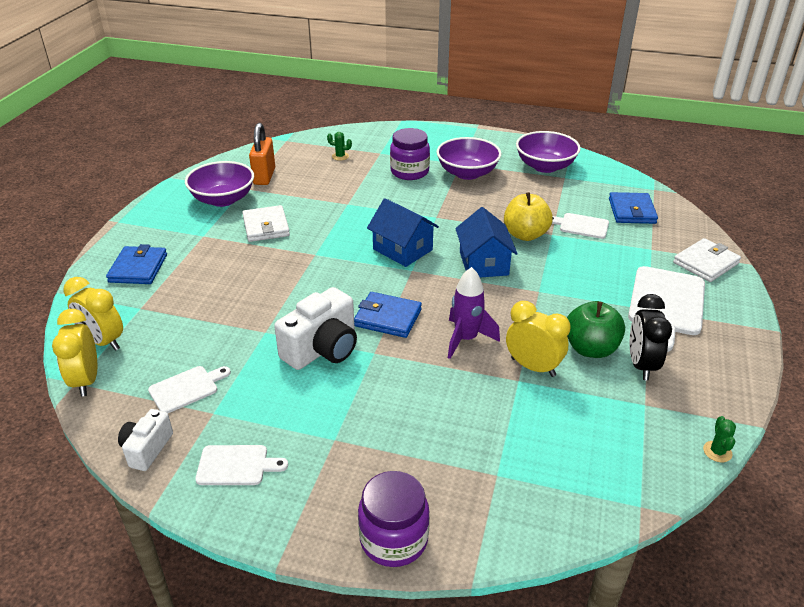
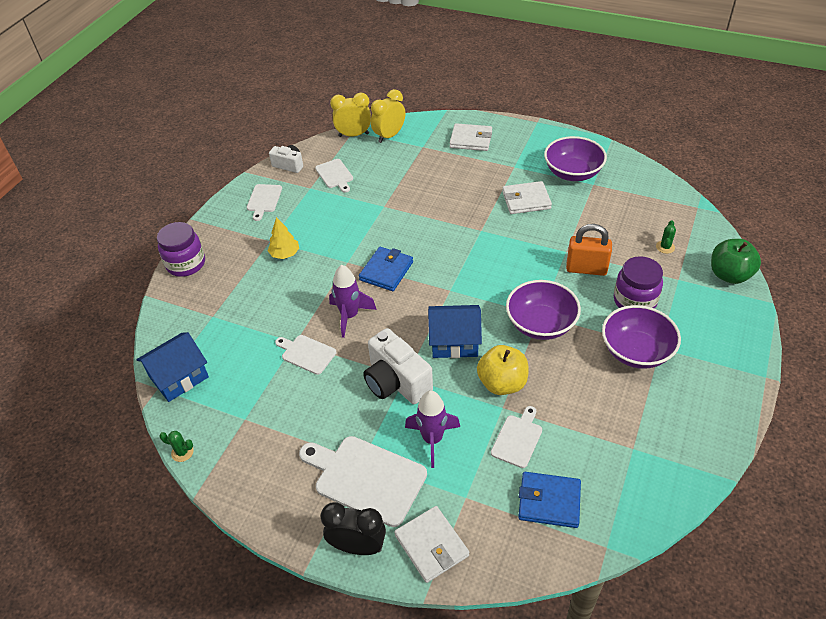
camera: 100 degrees right, 10 degrees up
blue wallet [106,244,167,284] -> white wallet [450,123,492,151]
orange padlock [249,123,275,185] -> orange padlock moved to [566,224,612,276]
white camera [274,287,357,370] -> white camera moved to [363,328,433,404]
blue house [367,198,439,267] -> blue house moved to [136,332,209,402]
yellow clock [506,301,570,377] -> white cutting board [275,335,336,375]
purple bowl [516,131,581,173] -> purple bowl moved to [506,280,581,340]
green apple [567,301,625,358] -> green apple moved to [711,239,761,284]
black clock [630,294,672,380] -> black clock moved to [321,502,386,555]
none -> yellow tree [268,217,299,259]
none -> purple rocket [405,390,460,468]

